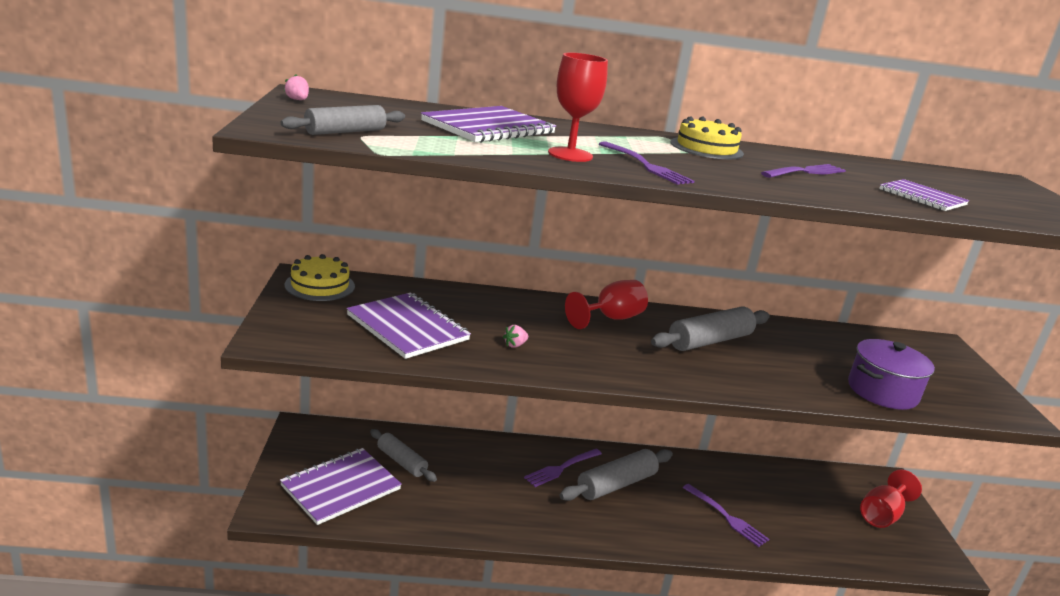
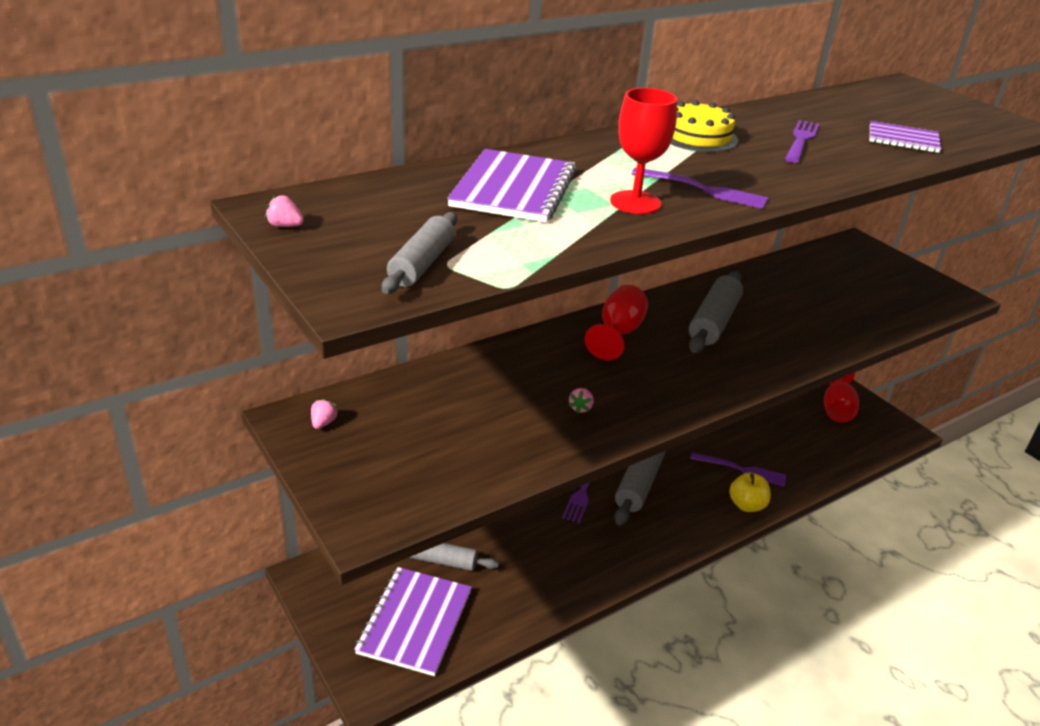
camera: 30 degrees left, 10 degrees up
yellow cake [285,254,355,301] -> pink strawberry [311,399,338,429]
purple notebook [346,293,471,359] -> none
purple pot [848,339,935,410] -> none
none -> yellow apple [729,473,771,512]

